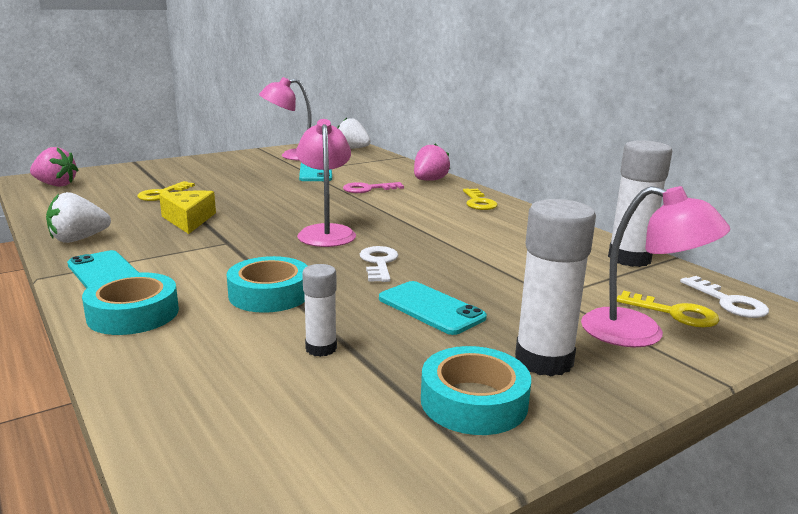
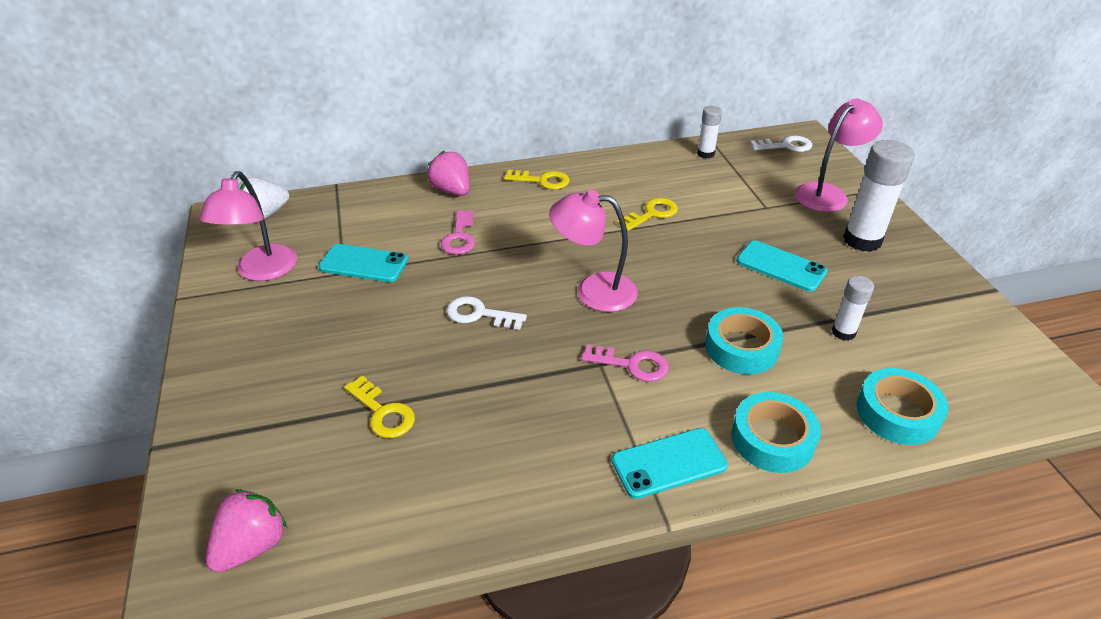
camera: 70 degrees left, 20 degrees up
white strawberry [46,192,111,243] -> none
yellow cheese [159,191,216,234] -> none
white key [360,246,399,282] -> white key moved to [447,296,527,330]
turquoise phone [379,281,487,335] -> turquoise phone turned 60 degrees clockwise [736,240,828,292]
turquoise tape [421,346,531,435] -> turquoise tape moved to [857,368,948,445]
white glue stick [608,140,672,267] -> white glue stick [697,106,722,158], size x0.55
yellow key [617,290,720,327] -> yellow key moved to [617,198,678,231]
none -> pink key [581,344,669,382]

